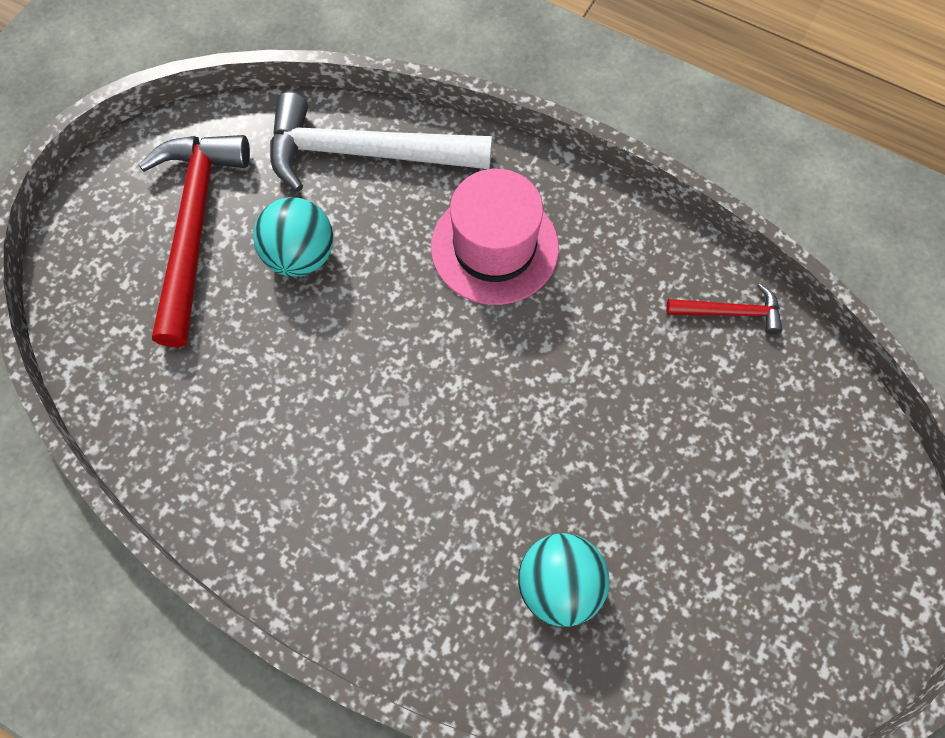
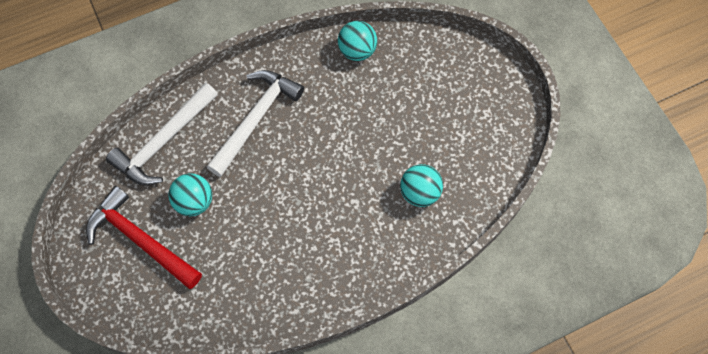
camera: 55 degrees left, 0 degrees up
pink hat [431,169,559,305] -> white hammer [207,70,304,177]
red hammer [666,284,782,334] -> turquoise ball [338,21,377,61]

